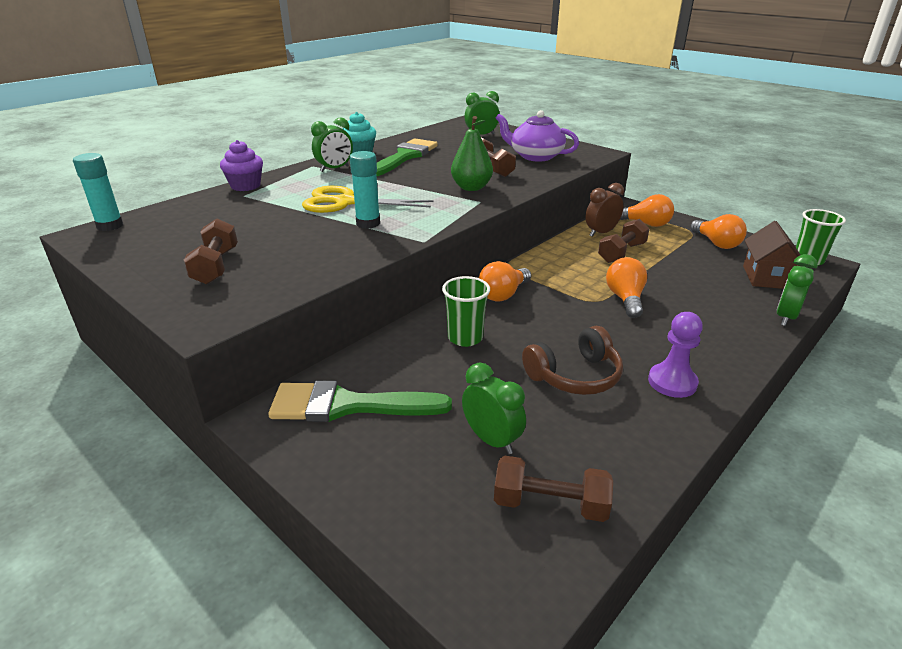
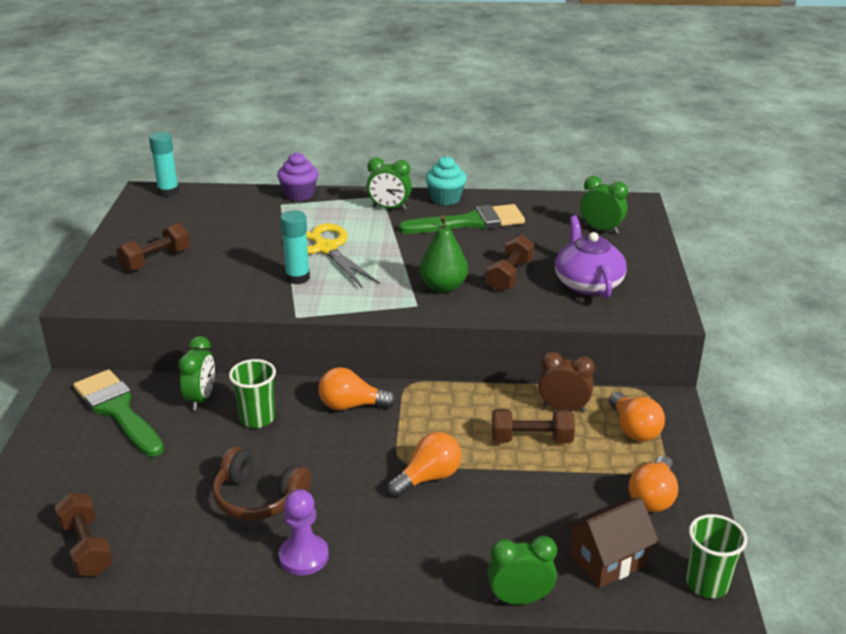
camera: 50 degrees right, 0 degrees up
green clock [462,363,526,454] -> green clock moved to [178,336,215,411]

